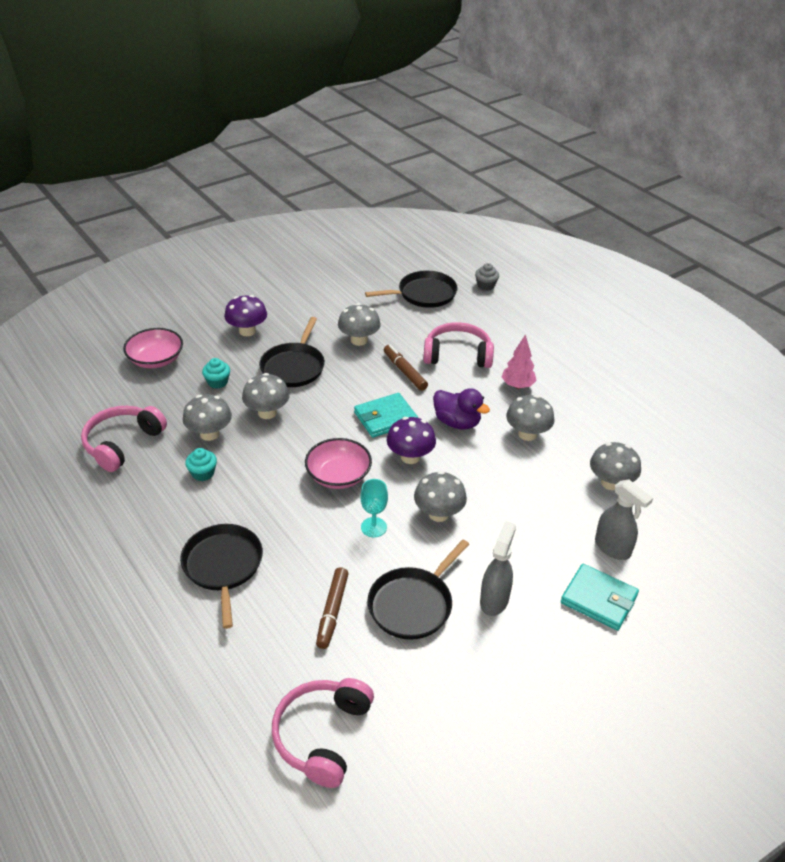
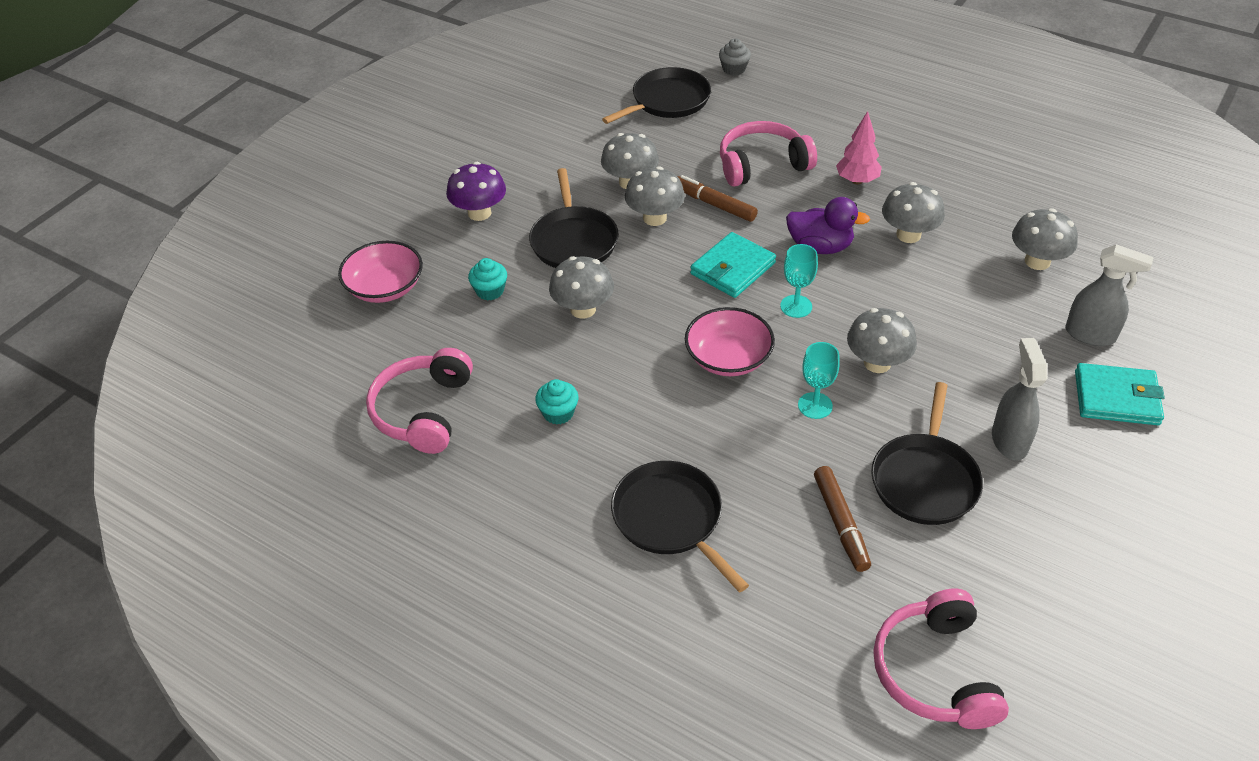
camera: 20 degrees left, 5 degrees up
grey mushroom [183,394,232,441] -> grey mushroom moved to [625,166,685,226]
purple mushroom [387,417,436,464] -> turquoise goblet [780,244,818,318]

